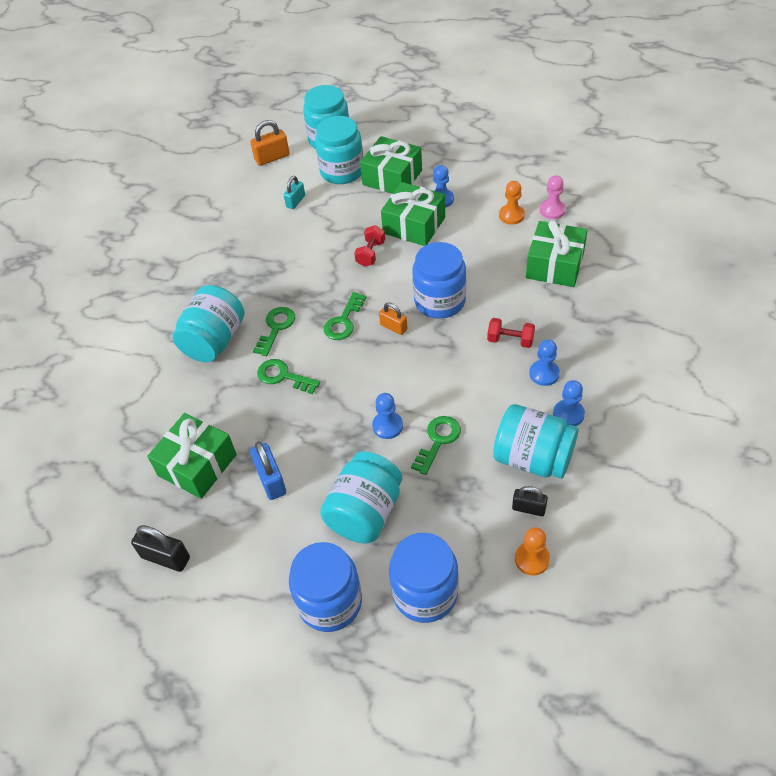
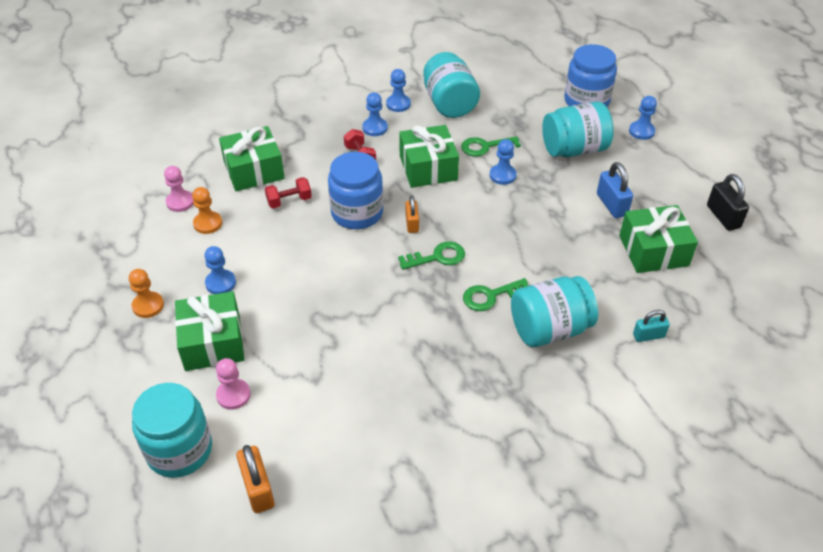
camera: 135 degrees left, 5 degrees down
orange padlock [250,120,290,166] -> orange padlock turned 45 degrees clockwise [236,445,275,513]
blue padlock [250,441,286,500] -> blue padlock turned 45 degrees counterclockwise [597,162,633,218]
green key [257,359,321,394] -> none
turquoise padlock [284,176,305,209] -> turquoise padlock moved to [633,310,670,342]
blue jar [289,542,362,632] -> blue pawn [629,96,657,140]
turquoise jar [315,116,364,184] -> pink pawn [216,358,251,410]
red dumbbell [354,225,385,267] -> red dumbbell moved to [265,177,312,209]
green gift [381,182,445,246] -> green gift moved to [399,125,459,188]
black padlock [512,486,548,516] -> none
orange pawn [515,527,550,576] -> orange pawn moved to [129,269,164,318]

